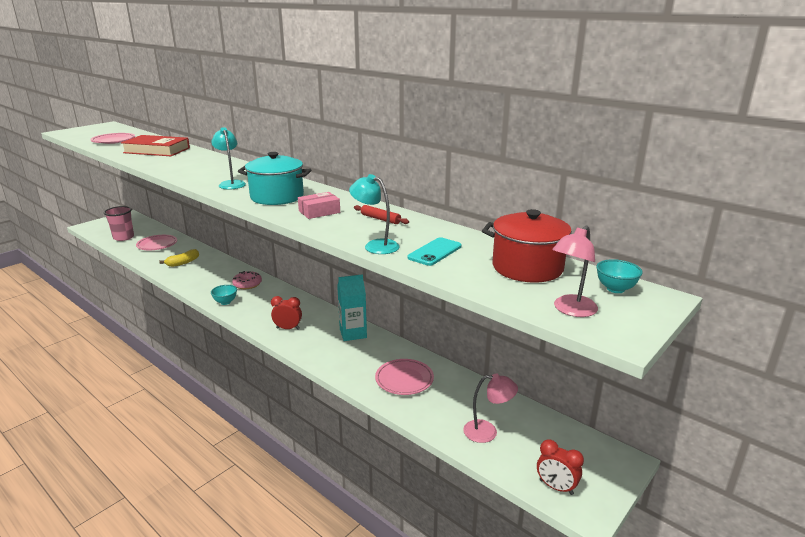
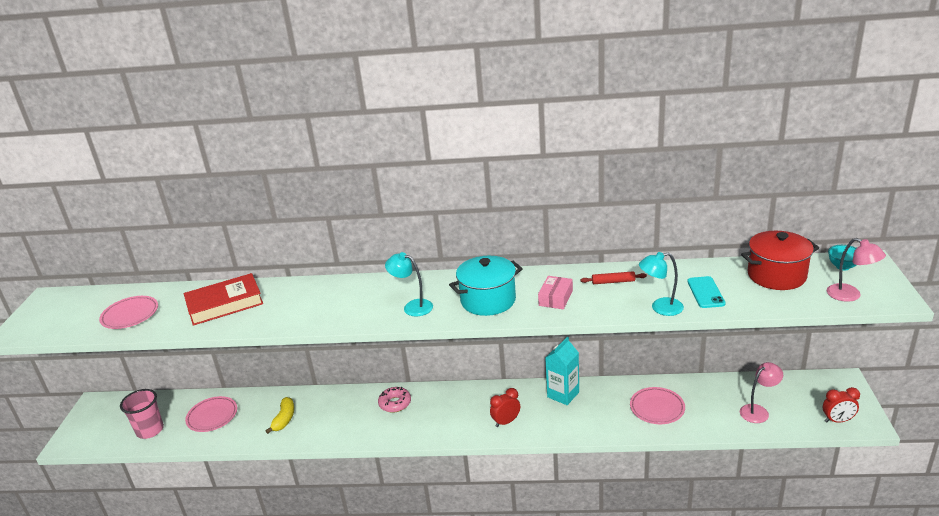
camera: 35 degrees left, 5 degrees up
turquoise bowl [211,285,237,305] -> none
pink lamp [552,225,598,317] -> pink lamp turned 45 degrees counterclockwise [827,238,886,302]

